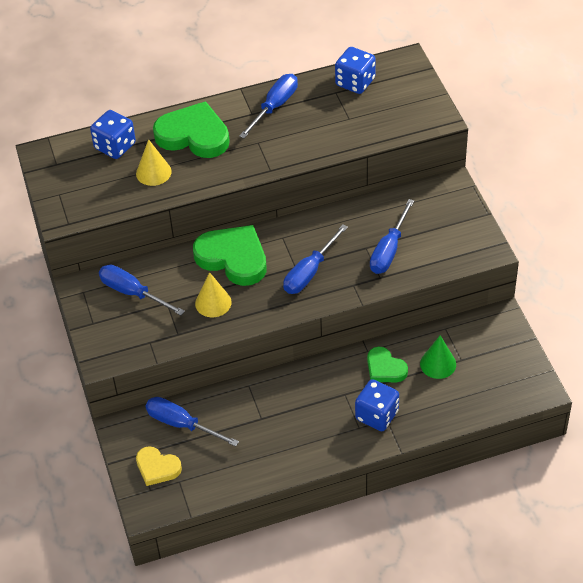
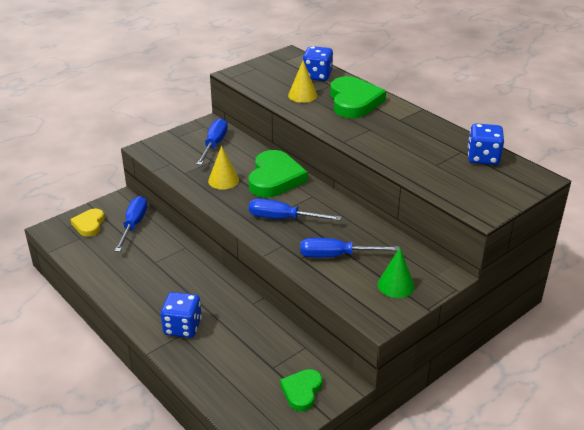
camera: 65 degrees right, 15 degrees down
blue screwdriver [239,74,298,138] -> none
green heart [367,347,408,382] -> green heart moved to [280,369,322,411]
green cone [420,335,456,379] -> green cone moved to [378,248,415,298]

